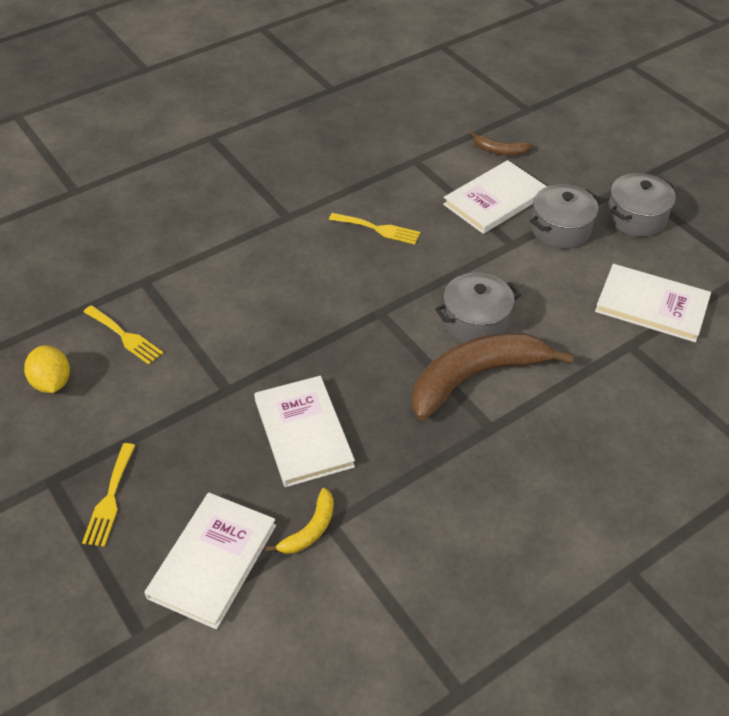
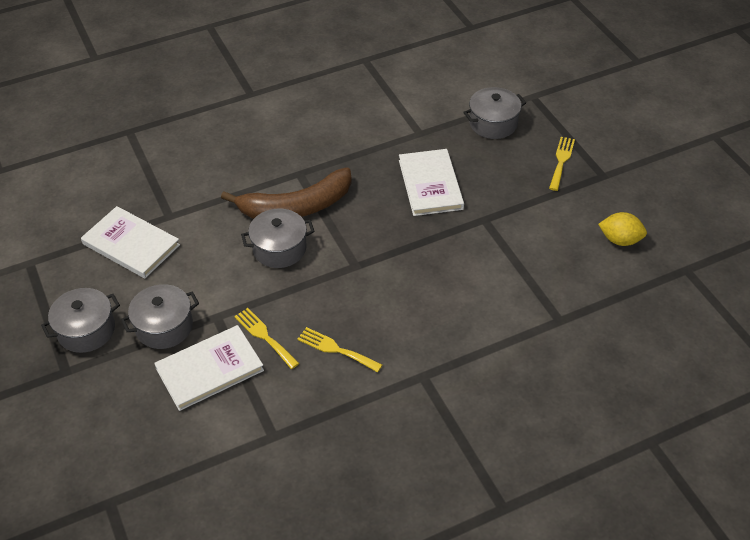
camera: 170 degrees left, 0 degrees up
yellow lemon [24,346,70,393] -> yellow lemon turned 60 degrees counterclockwise [598,212,647,246]
yellow fork [84,305,163,365] -> yellow fork moved to [234,308,299,369]
white book [144,493,276,629] -> grey pot [463,87,526,139]
yellow banana [265,488,334,554] -> none
brown banana [470,131,533,156] -> none

